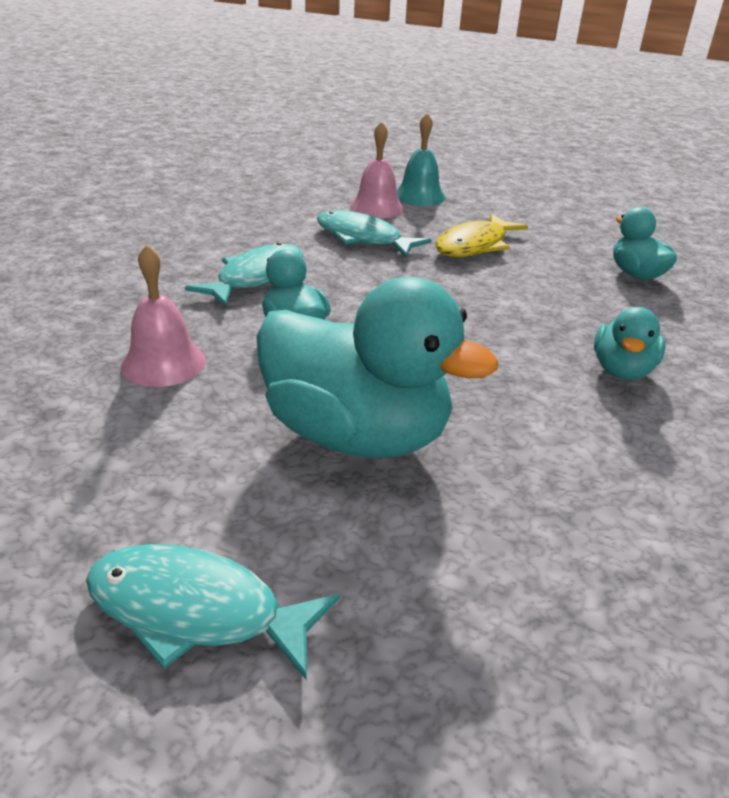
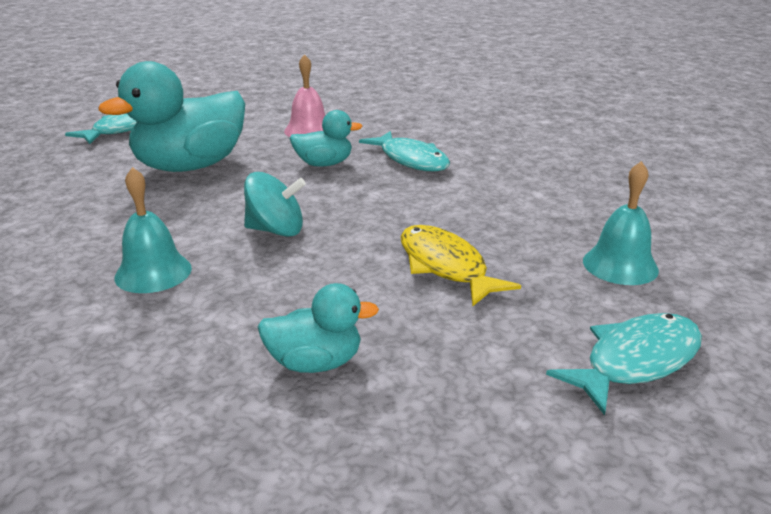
camera: 110 degrees right, 5 degrees down
turquoise fish [317,210,431,257] -> turquoise fish moved to [546,313,702,415]
pink bell [350,121,404,218] -> none
turquoise duck [594,307,666,380] -> turquoise bell [114,167,192,293]
none -> turquoise spinning top [244,172,306,237]

